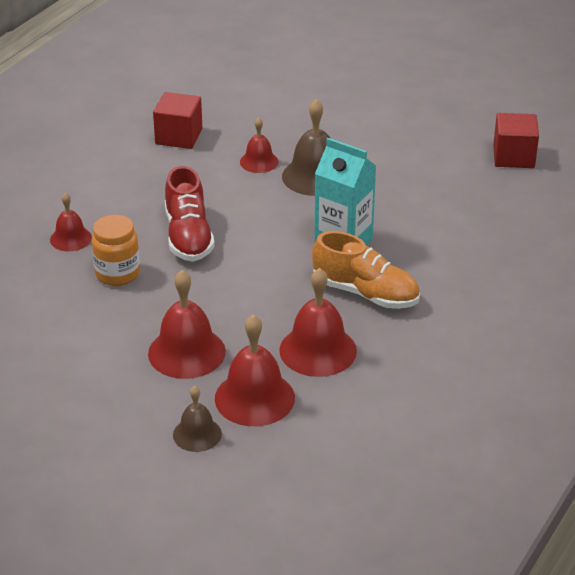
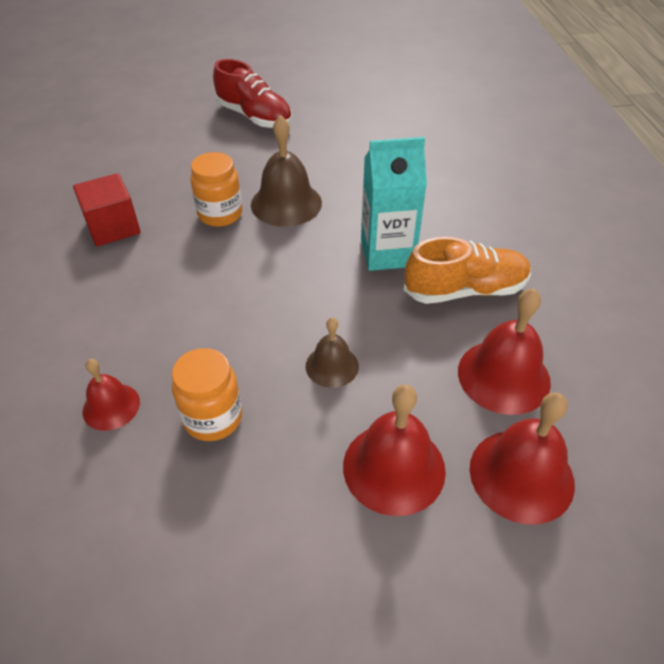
camera: 40 degrees left, 10 degrees up
red shoe [165,166,215,262] -> red shoe moved to [213,59,292,128]
brown bell [173,386,222,452] -> brown bell moved to [306,317,359,388]
red bell [240,117,279,173] -> orange jar [190,152,242,227]
red cube [493,113,539,168] -> none

